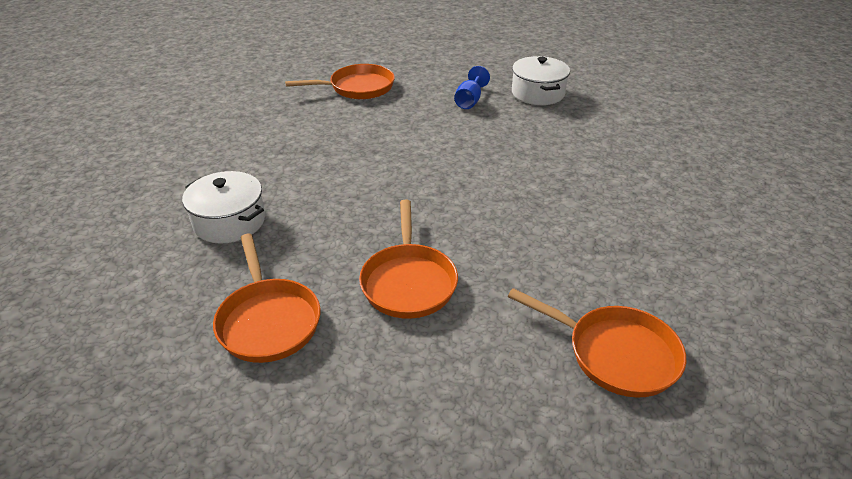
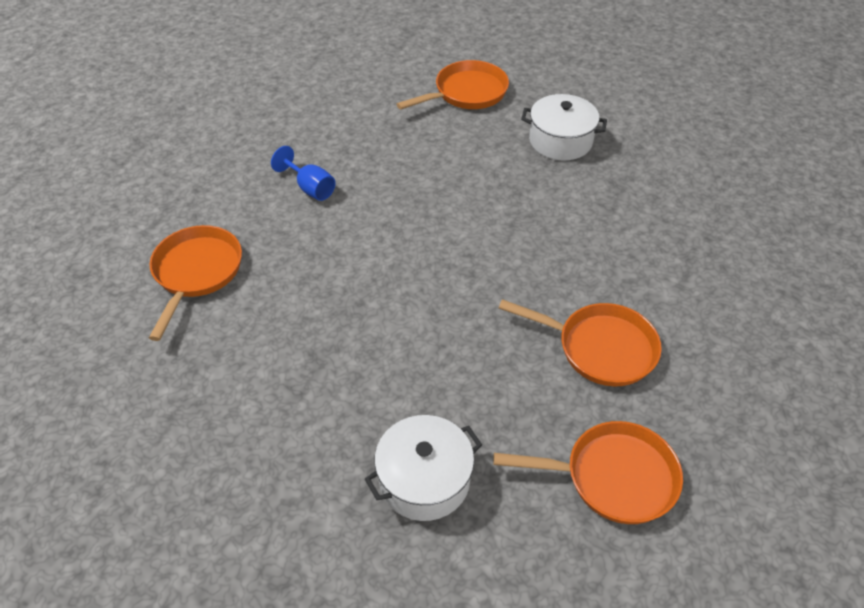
camera: 65 degrees left, 10 degrees up
orange pan [508,288,686,398] -> orange pan moved to [397,60,509,110]
white pot [512,56,570,105] -> white pot moved to [521,94,607,160]

